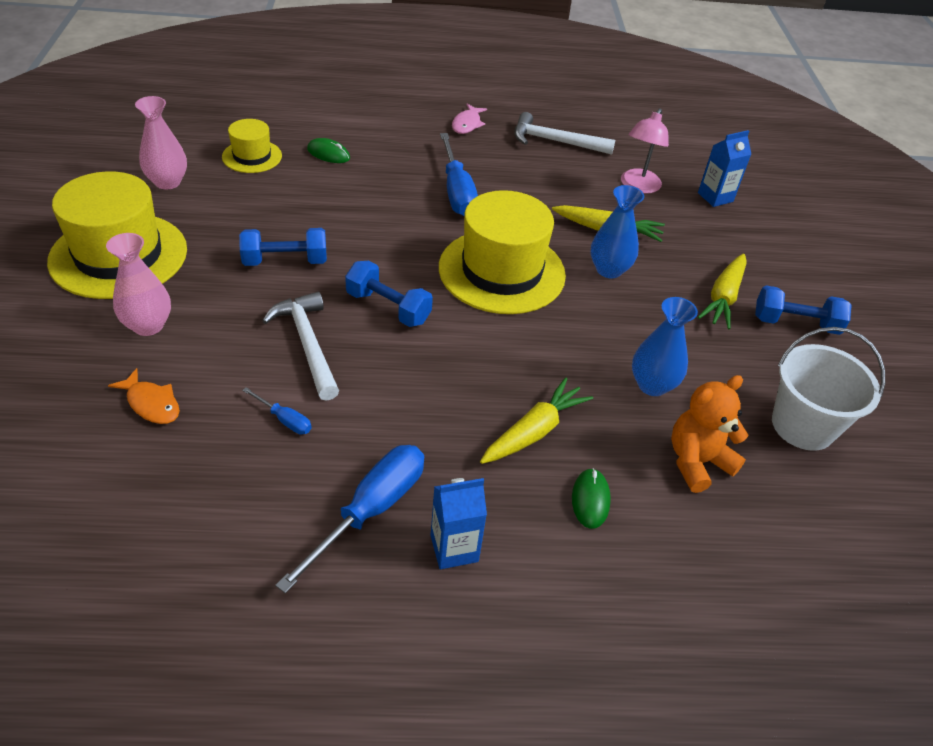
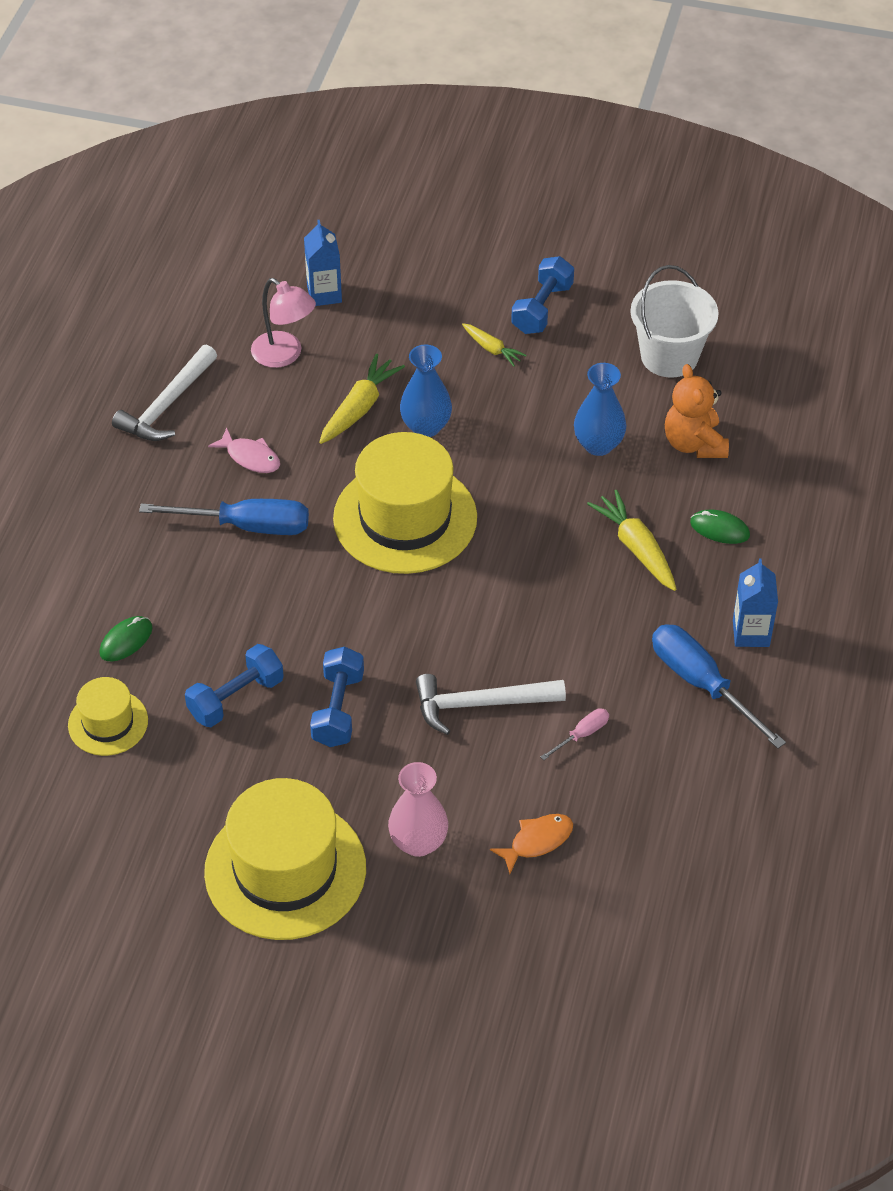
camera: 70 degrees left, 5 degrees up
pink vase [135,96,187,190] -> none
blue screwdriver [242,387,312,434] -> pink screwdriver [541,708,609,760]
blue dumbbell [345,261,433,327] -> blue dumbbell moved to [185,644,284,727]
pink fish [452,104,487,134] -> pink fish moved to [208,428,280,473]
yellow carrot [698,254,747,329] -> yellow carrot [462,323,527,367], size x0.60

